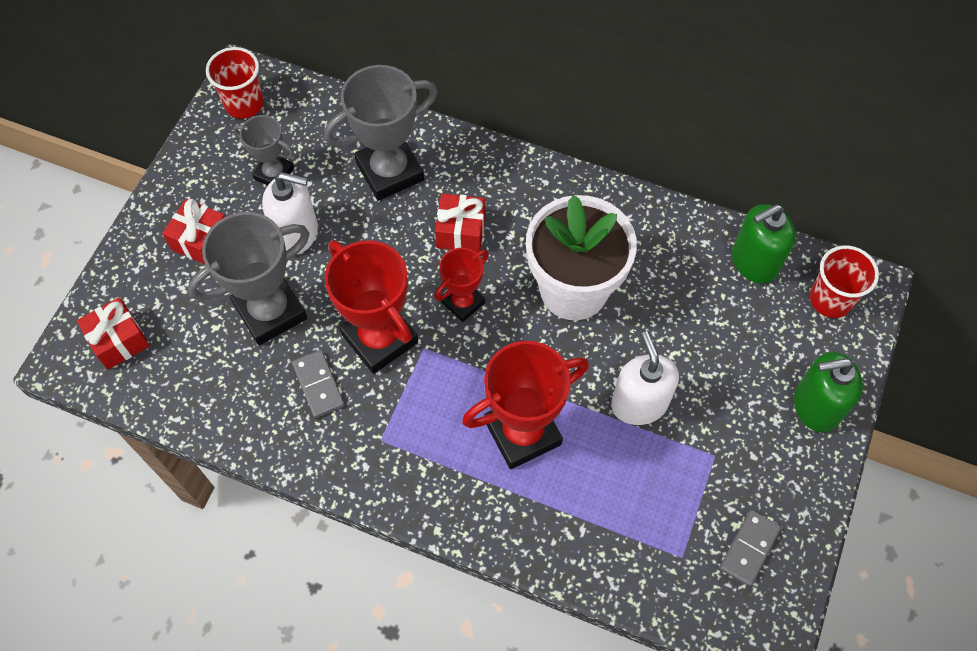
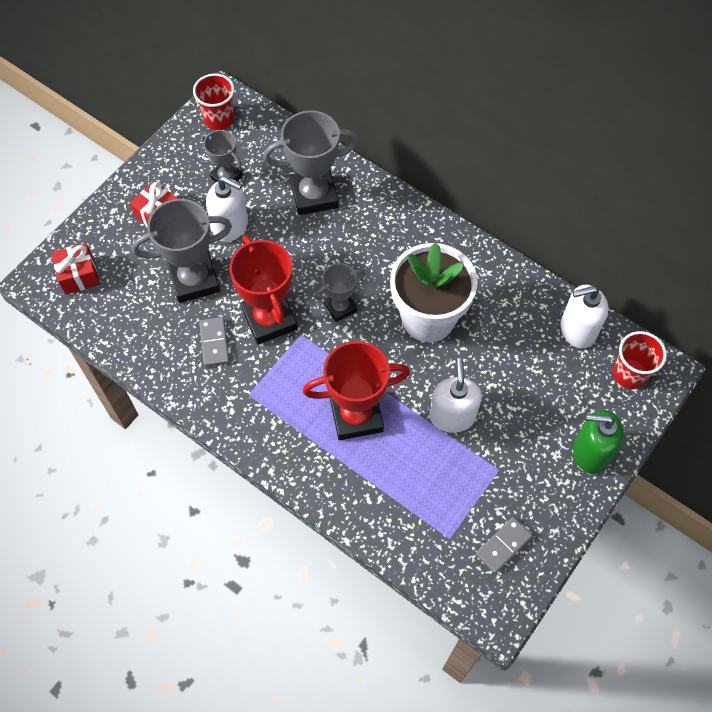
camera: 15 degrees right, 0 degrees up
red trophy [434,248,489,322] -> grey trophy [314,263,365,322]
red gift [435,193,486,253] -> none
green soap dispenser [732,204,796,284] -> white soap dispenser [561,285,609,348]

